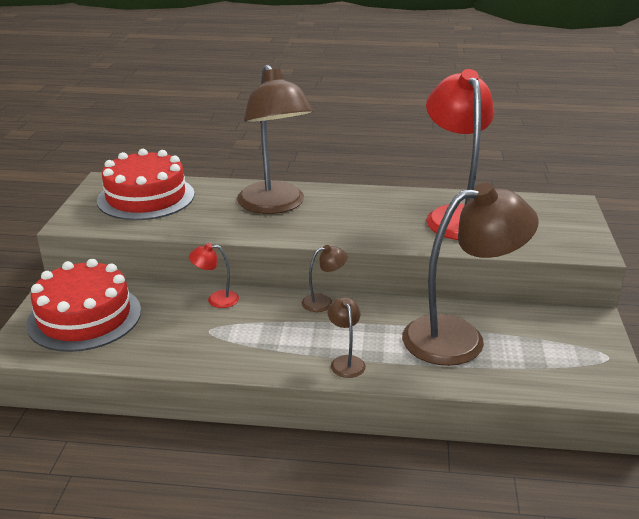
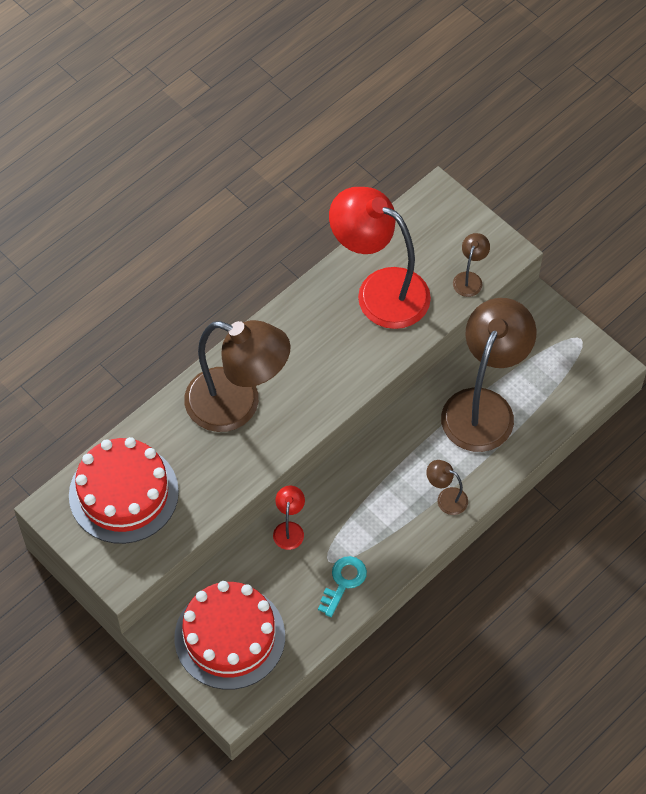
camera: 50 degrees left, 30 degrees up
red lamp [189,243,239,308] -> red lamp turned 150 degrees clockwise [273,486,305,550]
brown lamp [302,245,348,312] -> brown lamp moved to [453,233,490,297]
none -> turquoise key [318,556,367,617]

